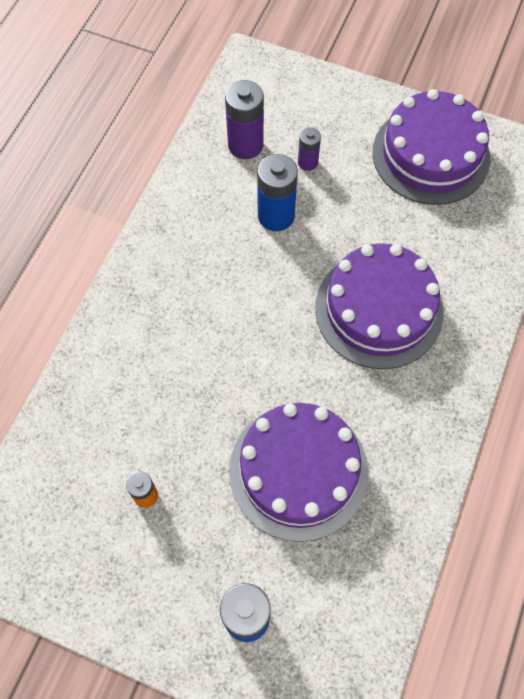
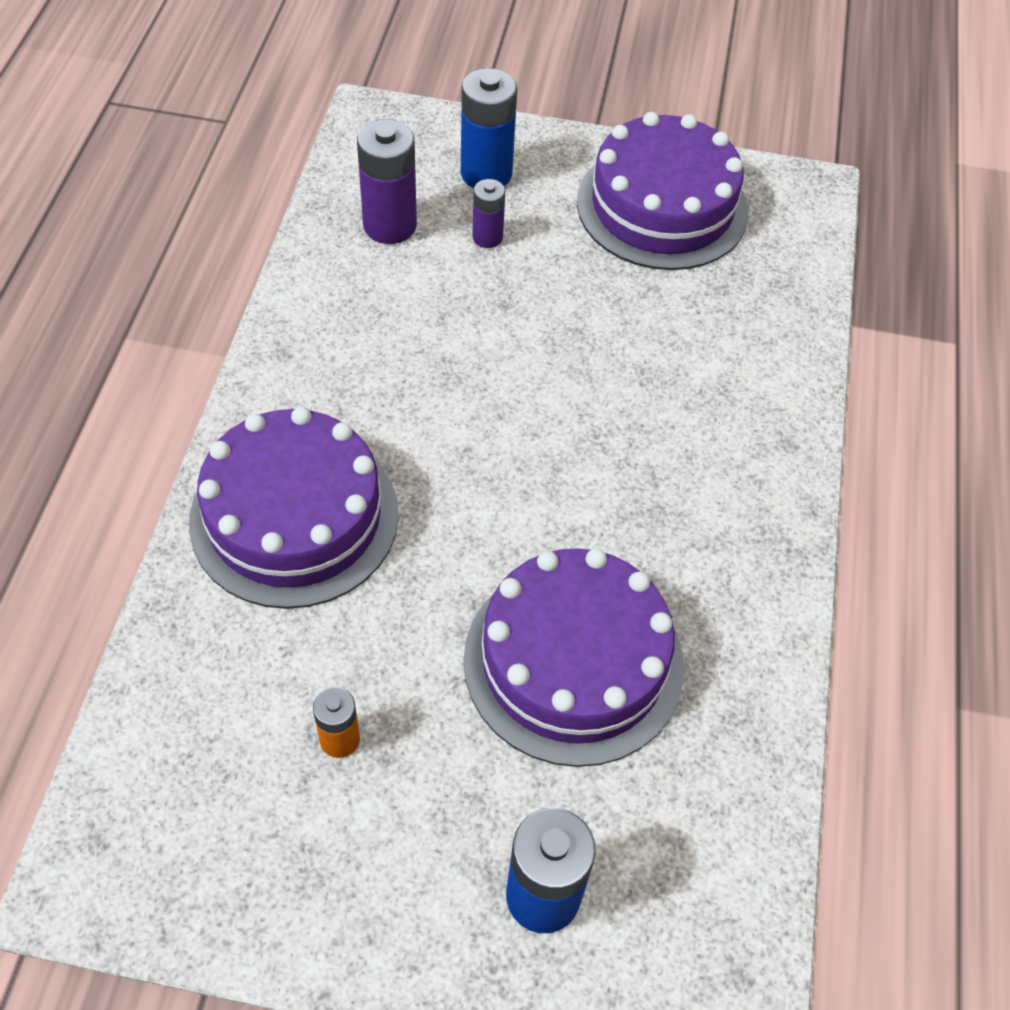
camera: 15 degrees left, 10 degrees down
blue battery [257,154,298,231] -> blue battery moved to [461,68,517,188]
purple cake [315,243,443,369] -> purple cake moved to [189,407,399,609]

